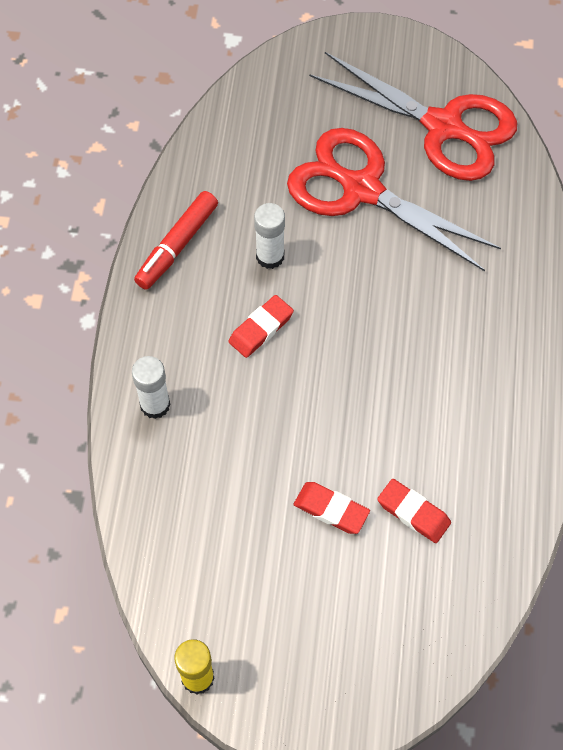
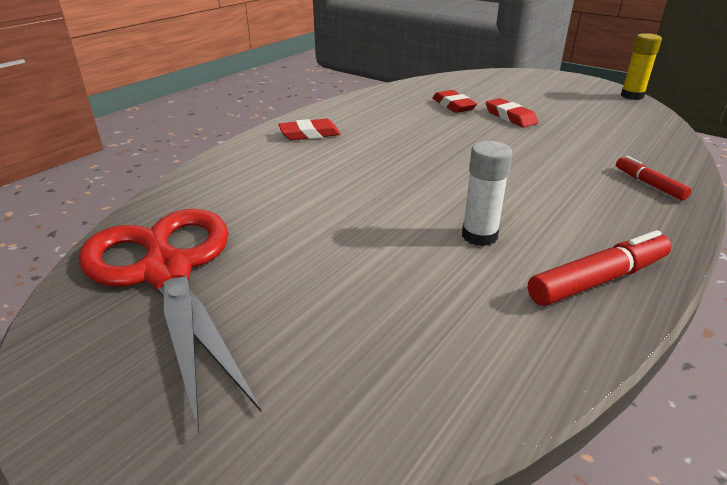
camera: 150 degrees left, 30 degrees down
white glue stick [132,356,170,419] -> red marker [616,156,691,201]
red eraser [229,295,294,358] -> red eraser moved to [278,118,341,140]
red scissors [287,128,501,271] -> none

